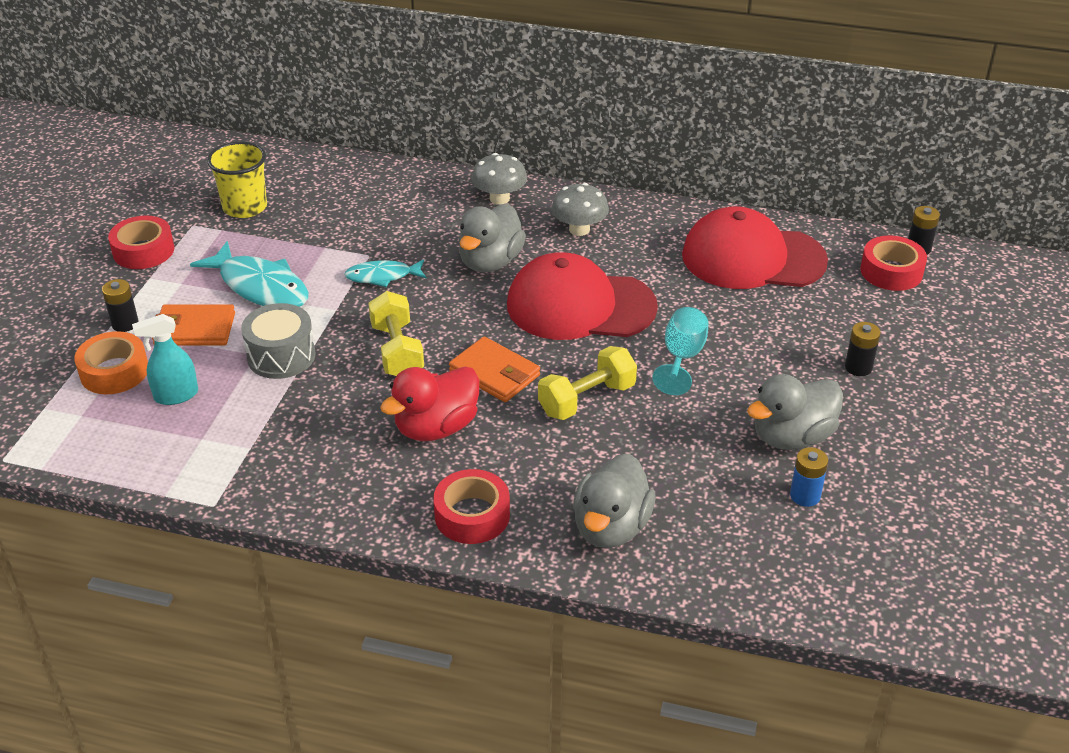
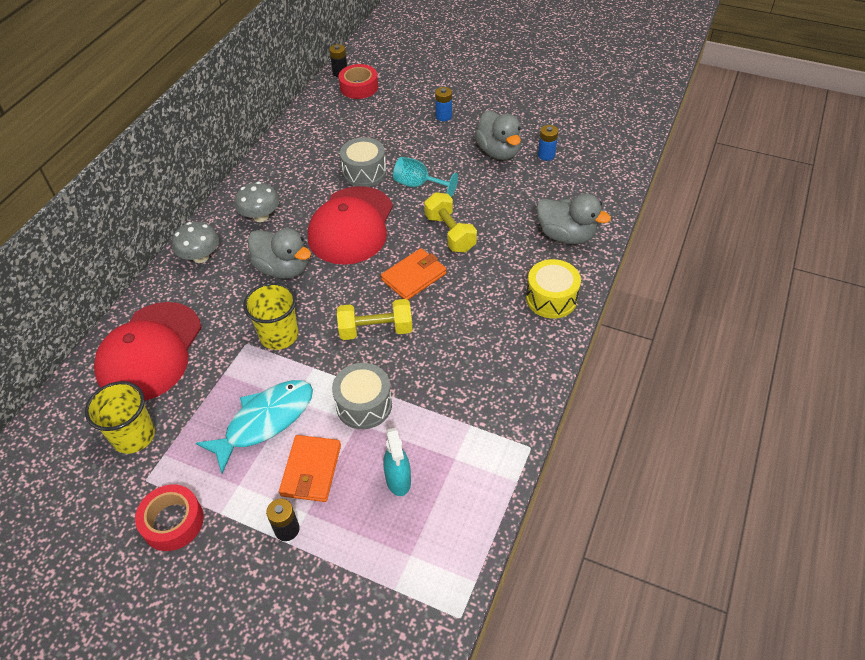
camera: 80 degrees left, 10 degrees up
orange tape [74,331,148,394] -> none
turquoise fish [344,259,426,287] -> yellow cup [243,282,299,350]
red duck [380,366,479,441] -> none
red tape [433,469,510,544] -> yellow drum [526,259,581,318]
red cap [682,206,828,289] -> red cap moved to [94,302,202,401]
black battery [845,322,881,376] -> blue battery [435,87,452,121]
none -> grey drum [340,137,387,187]

